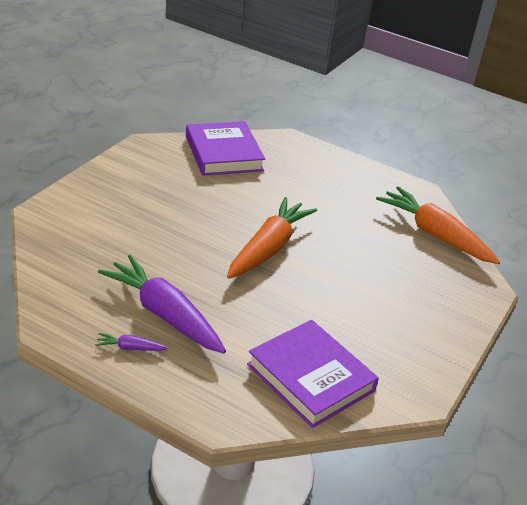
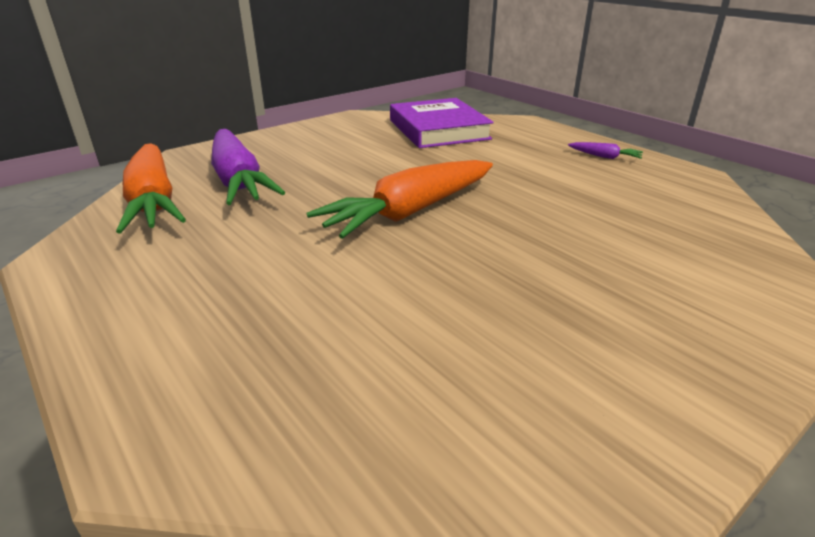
camera: 155 degrees left, 5 degrees down
purple carrot [98,255,226,353] -> purple carrot moved to [211,129,285,205]
purple book [186,121,265,176] -> none

